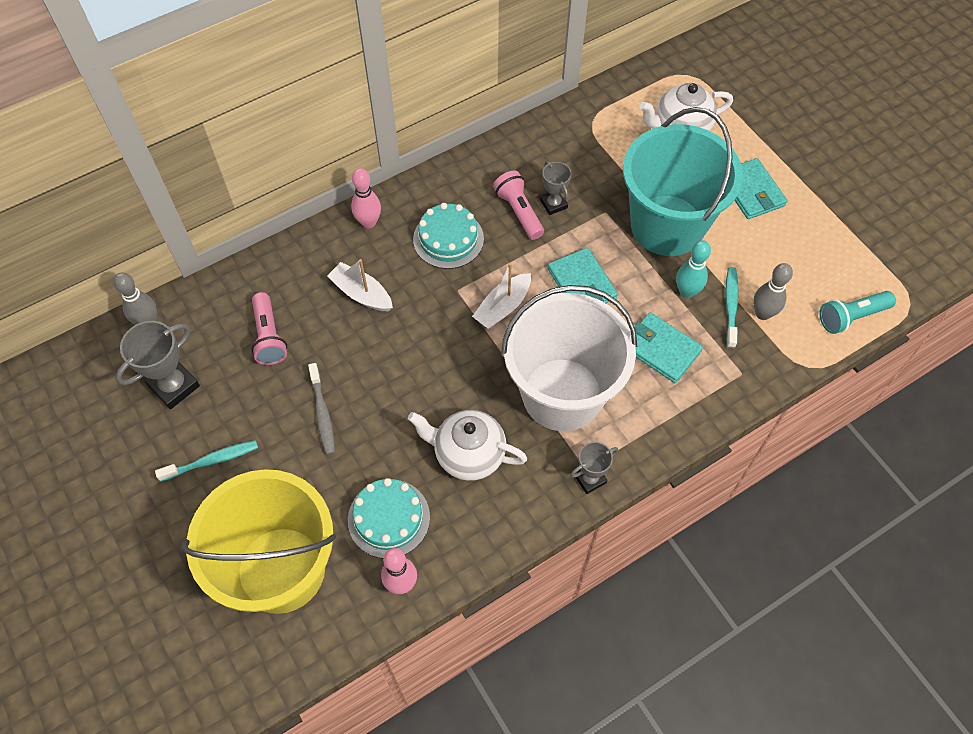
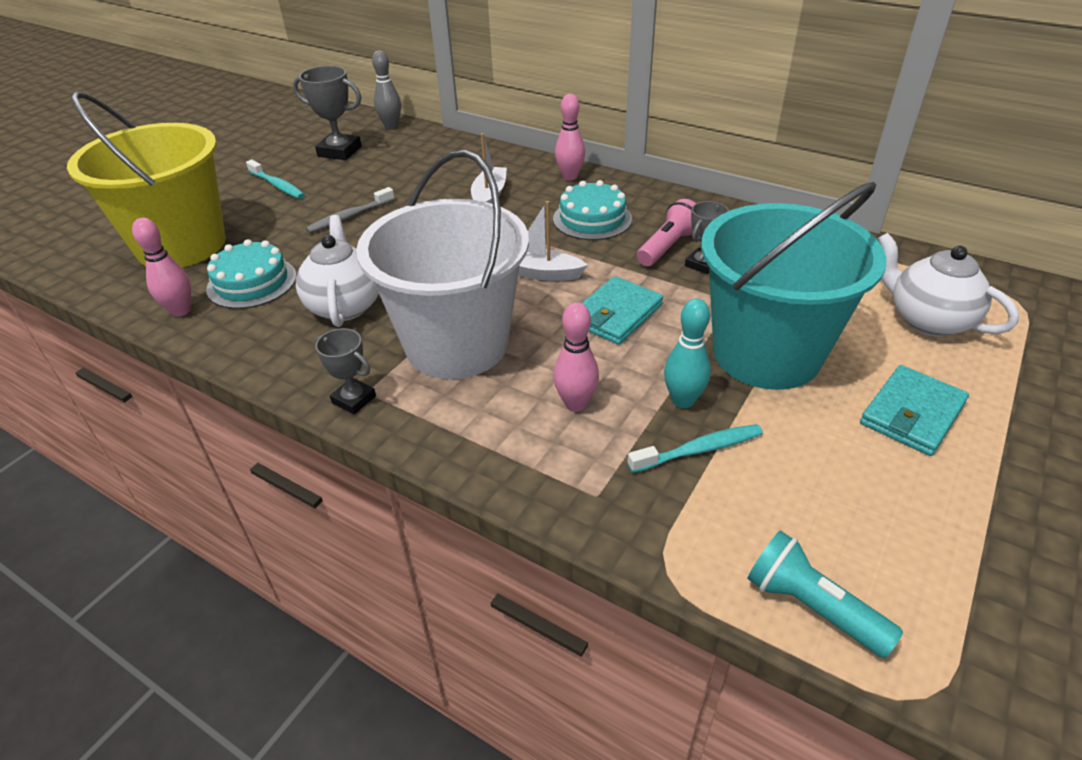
camera: 65 degrees right, 20 degrees down
pink flashlight [251,292,287,365] -> none
turquoise wallet [634,312,703,383] -> pink bowling pin [553,302,599,412]
grey bowling pin [753,263,793,320] -> none

